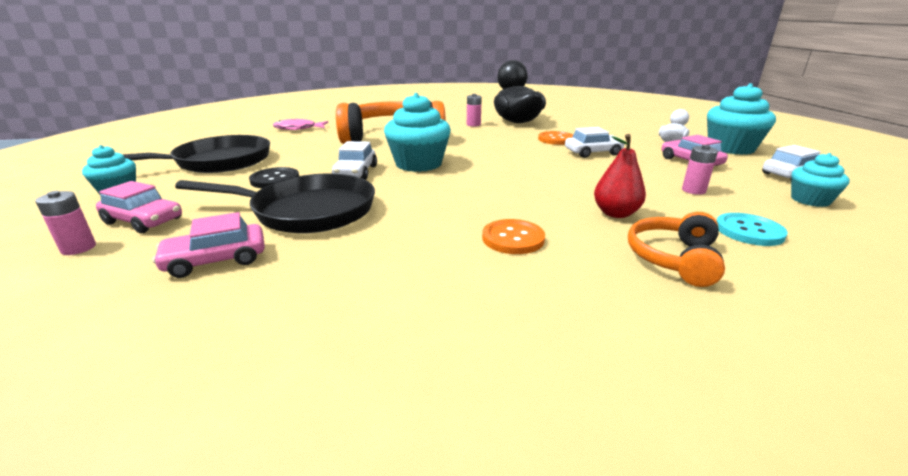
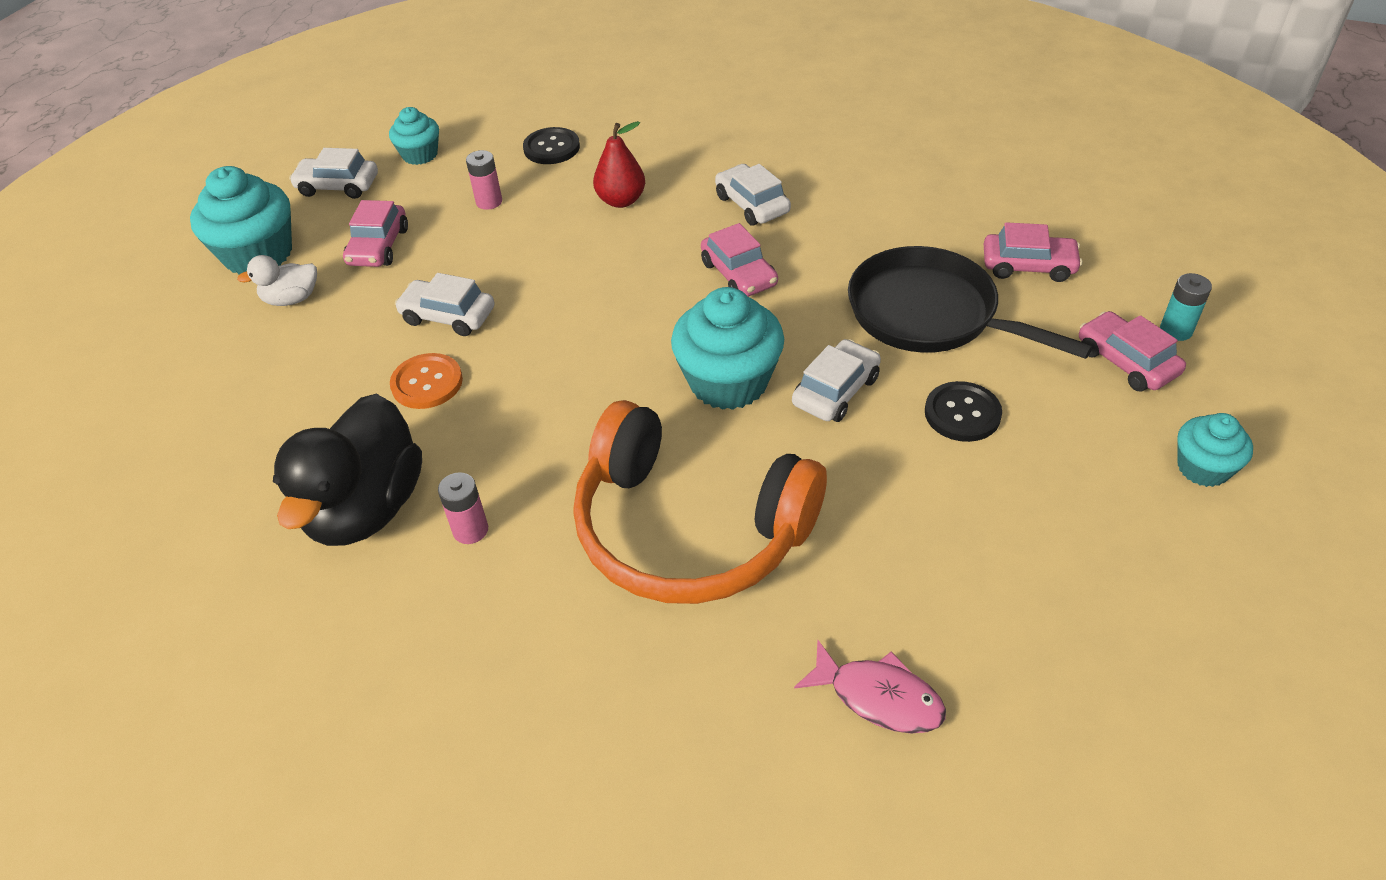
camera: 145 degrees left, 20 degrees up
pink battery [35,191,96,255] -> turquoise battery [1160,273,1212,341]
black pan [123,135,270,173] -> none
orange button [482,219,545,254] -> white car [715,164,791,226]
orange headphones [628,212,725,287] -> none
turquoise button [717,213,788,246] -> black button [523,127,580,164]
none -> pink car [701,223,778,297]

